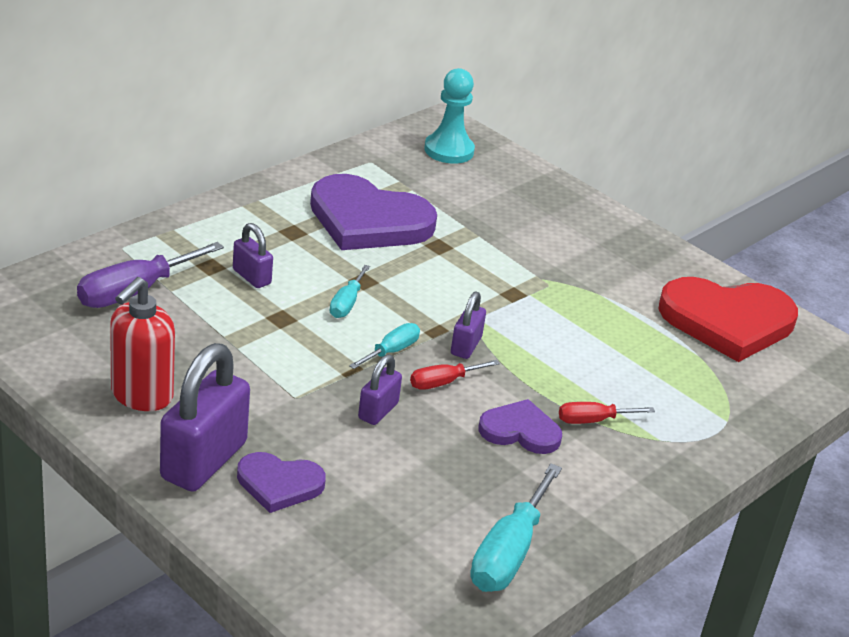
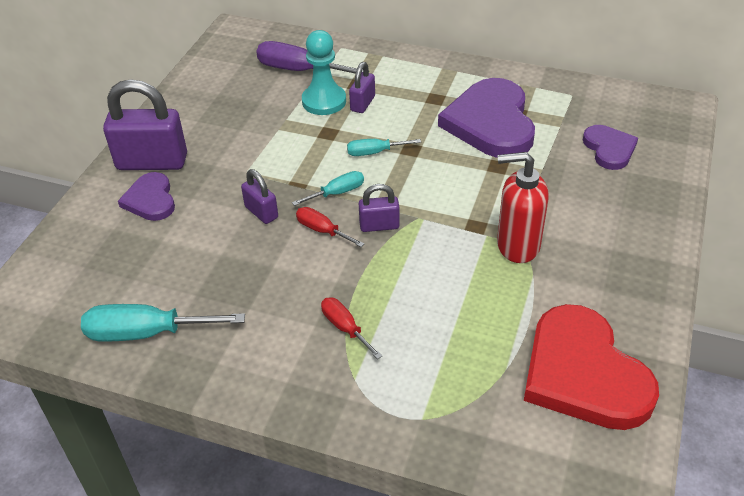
camera: 70 degrees right, 10 degrees up
red soap dispenser [110,277,175,411] -> red soap dispenser moved to [497,152,549,263]
turquoise screwdriver [349,323,420,369] -> turquoise screwdriver turned 45 degrees counterclockwise [292,171,364,206]
purple padlock [358,354,402,425] -> purple padlock turned 45 degrees clockwise [241,169,278,224]
turquoise pawn [424,68,475,164] -> turquoise pawn moved to [302,30,346,115]
purple heart [479,399,562,454] -> purple heart moved to [583,125,638,170]

